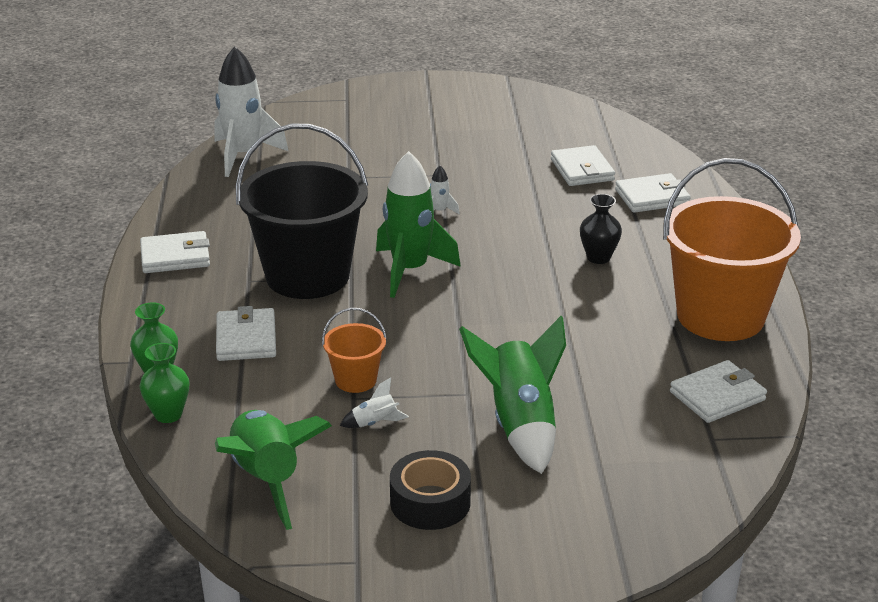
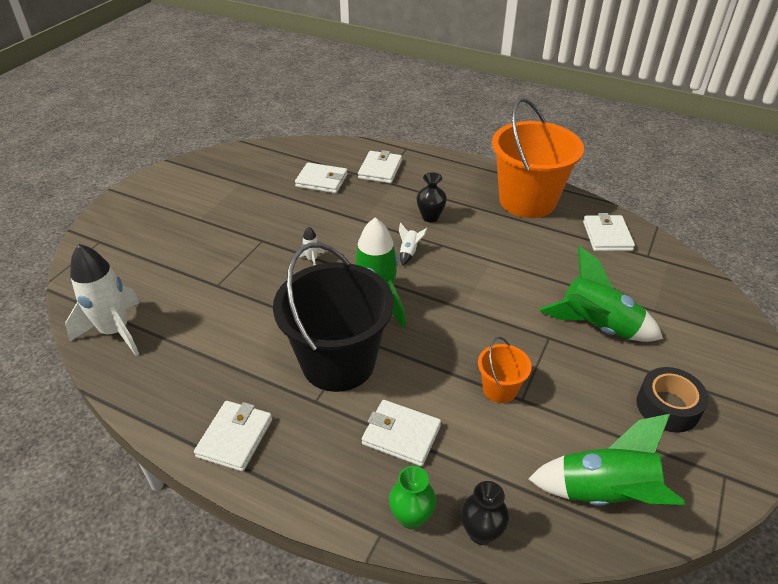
camera: 60 degrees left, 10 degrees up
green vase [140,343,189,423] -> black vase [461,481,509,545]
white rocket [340,377,409,428] -> white rocket moved to [399,223,428,265]

